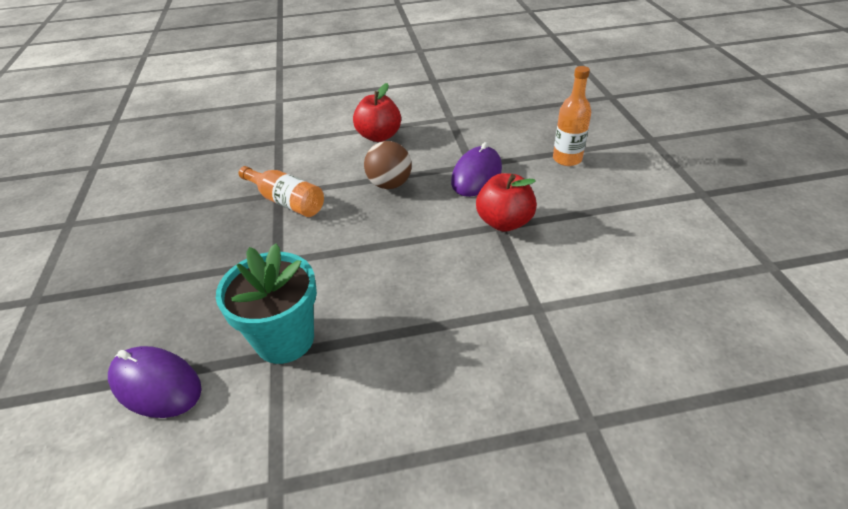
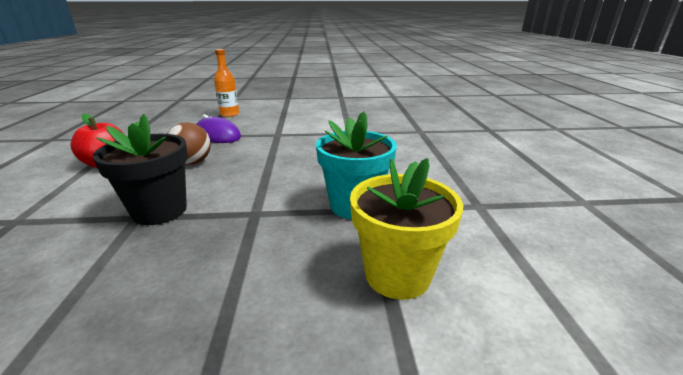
camera: 85 degrees left, 15 degrees down
purple mouse [108,346,202,418] -> yellow flower pot [350,158,463,300]
orange bottle [239,166,324,217] -> black flower pot [93,114,188,225]
red apple [476,173,537,232] -> none

